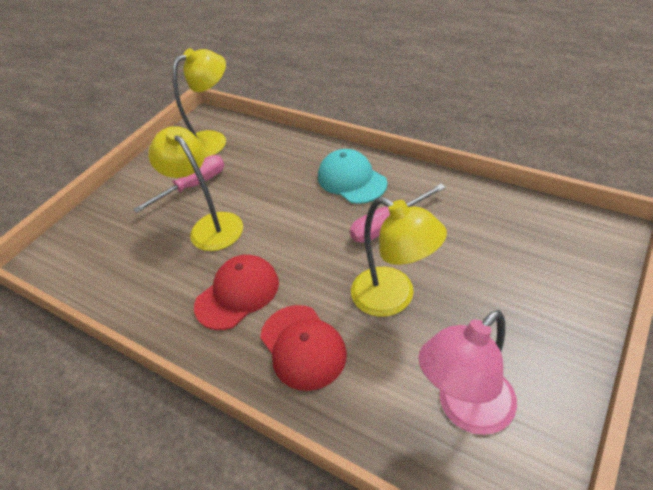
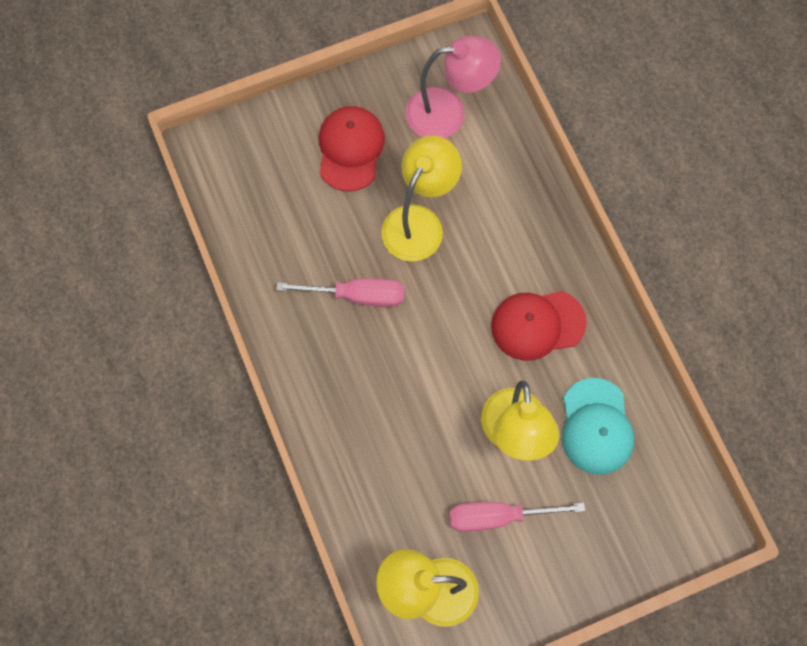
camera: 150 degrees left, 25 degrees up
red cap [260,305,347,391] -> red cap moved to [319,106,385,192]
turquoise cap [318,149,387,204] -> turquoise cap moved to [562,378,634,475]
yellow lamp [351,197,447,317] -> yellow lamp turned 45 degrees clockwise [381,136,462,262]

